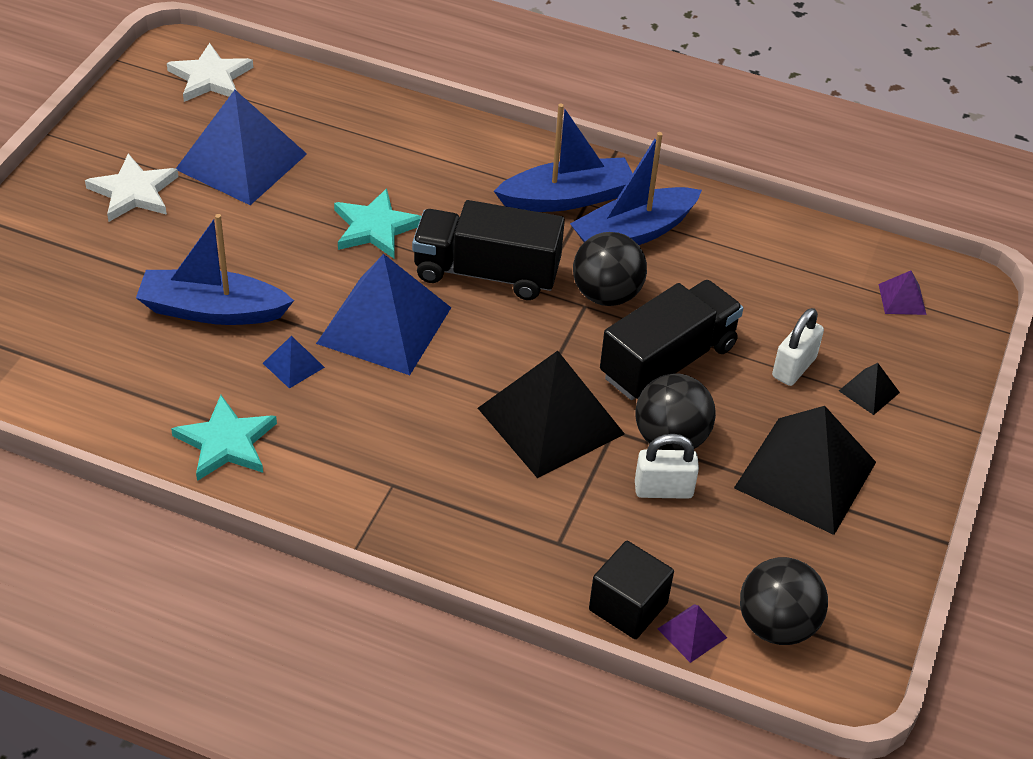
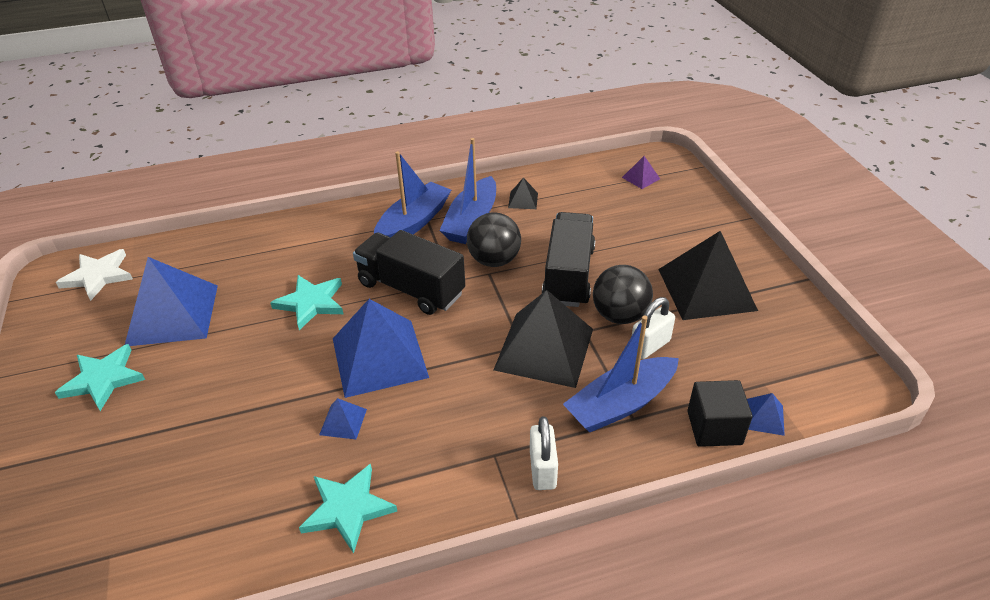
camera: 35 degrees left, 5 degrees down
white star [85,154,178,222] -> turquoise star [55,344,145,411]
blue boat [136,214,294,325] -> blue boat moved to [563,316,679,432]
black truck [412,200,565,300] -> black truck turned 60 degrees clockwise [353,230,465,315]
purple pyramid [657,604,727,663] -> blue pyramid [747,393,785,436]
black ball [740,557,828,645] -> none
white padlock [772,308,824,386] -> white padlock moved to [530,416,558,490]
black pyramid [839,363,900,415] -> black pyramid moved to [508,178,538,209]

